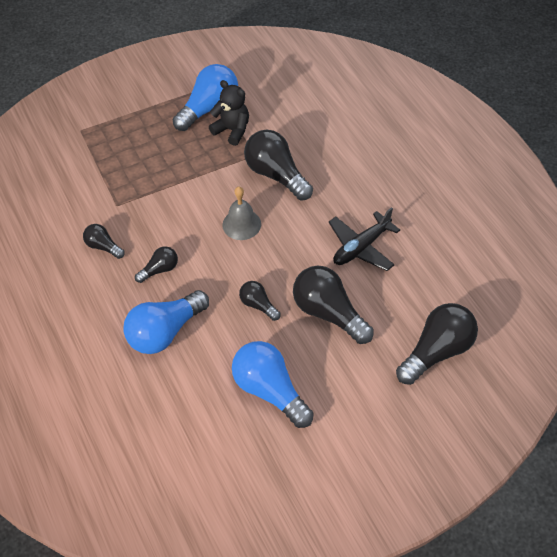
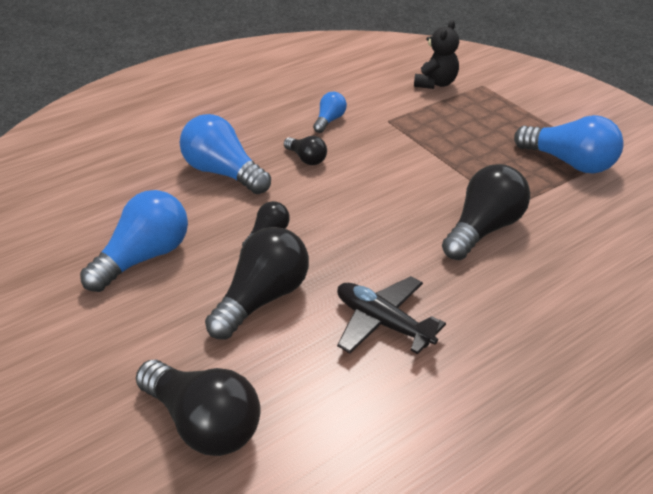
camera: 80 degrees right, 15 degrees down
black light bulb [83,224,125,259] -> blue light bulb [313,92,347,133]
black teddy bear [209,80,249,146] -> black teddy bear moved to [414,20,459,89]
grey bell [222,187,261,240] -> none

